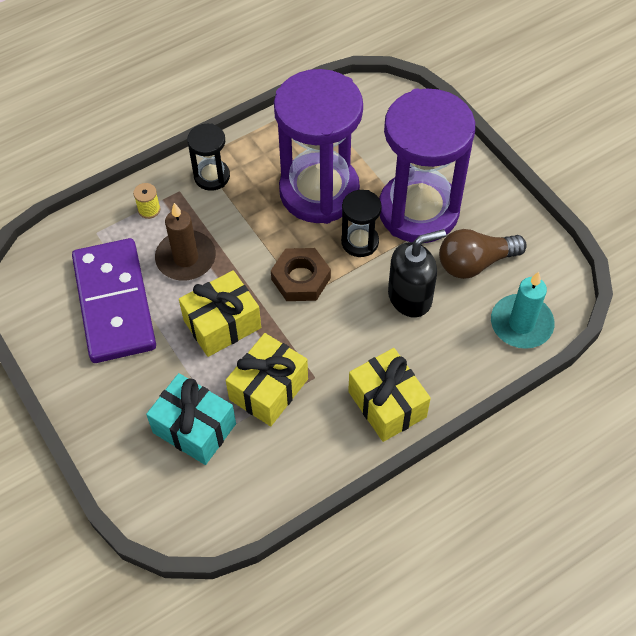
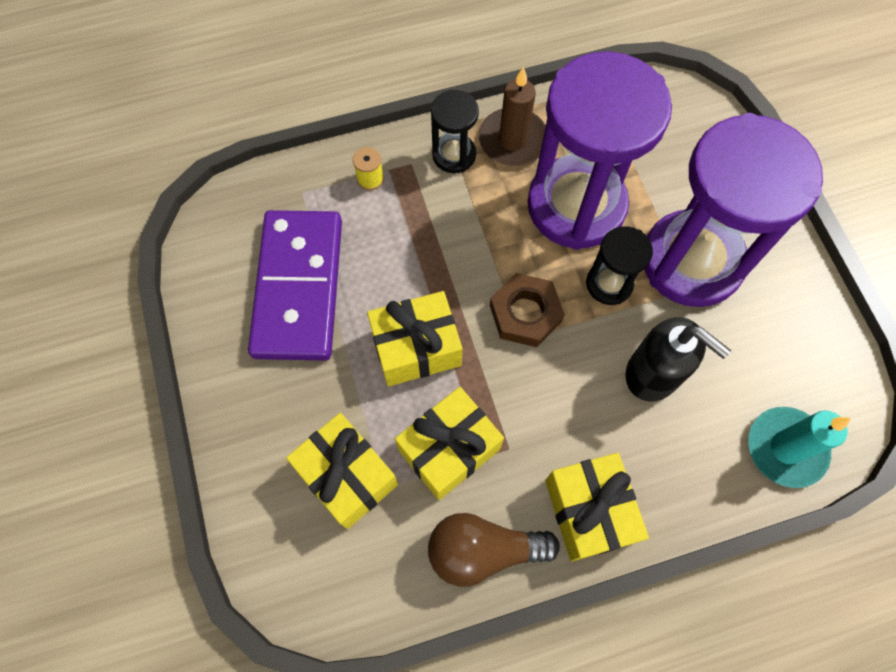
camera: 15 degrees right, 10 degrees up
turquoise gift [146,373,236,465] -> yellow gift [286,413,398,529]
brown candle [155,203,216,281] -> brown candle moved to [479,67,546,166]
black soap dispenser [388,229,446,317] -> black soap dispenser turned 45 degrees clockwise [625,317,731,401]
brown light bulb [439,229,527,279] -> brown light bulb moved to [428,513,560,587]

